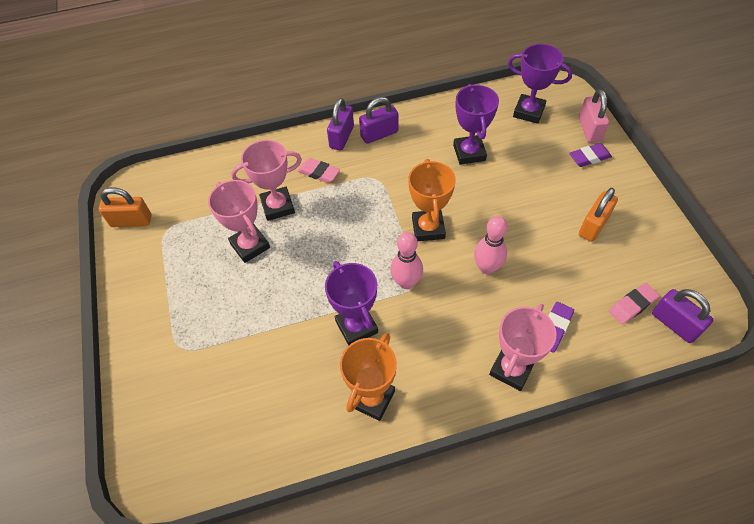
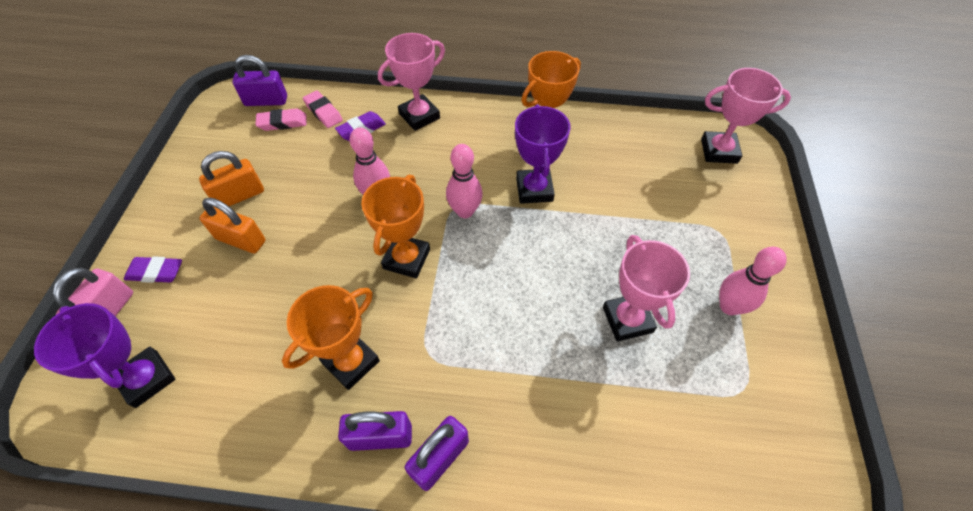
camera: 160 degrees left, 0 degrees up
orange padlock [99,187,151,227] -> orange padlock moved to [200,198,266,253]
pink trophy [231,140,302,221] -> pink trophy moved to [701,68,791,164]
pink eraser [298,158,340,183] -> pink eraser moved to [303,90,343,128]
purple trophy [453,84,499,165] -> none
purple padlock [652,289,713,343] -> purple padlock turned 75 degrees counterclockwise [232,55,287,106]
none -> orange trophy [282,285,380,390]
none -> pink bowling pin [719,247,787,315]

